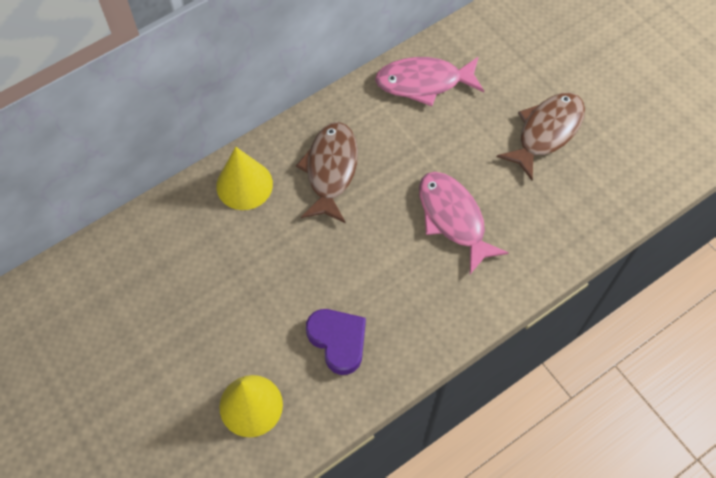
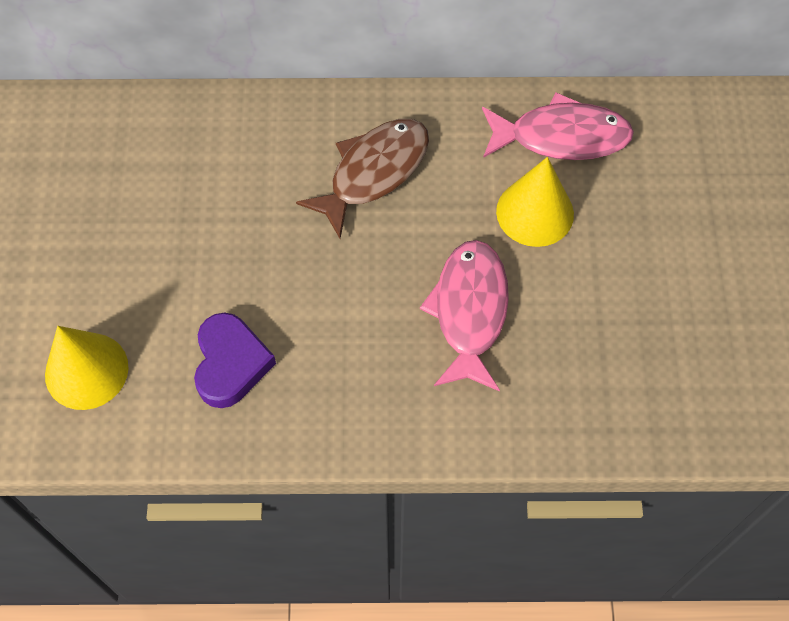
camera: 35 degrees right, 0 degrees up
yellow cone [216,147,273,210] -> yellow cone moved to [496,157,574,247]
pink fish [375,57,484,106] -> pink fish turned 150 degrees clockwise [482,92,634,160]
brown fish [496,93,585,181] -> none

